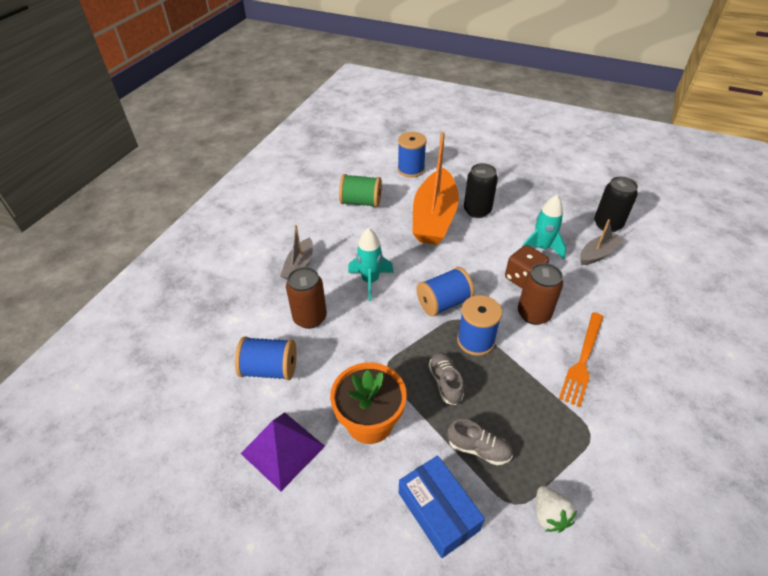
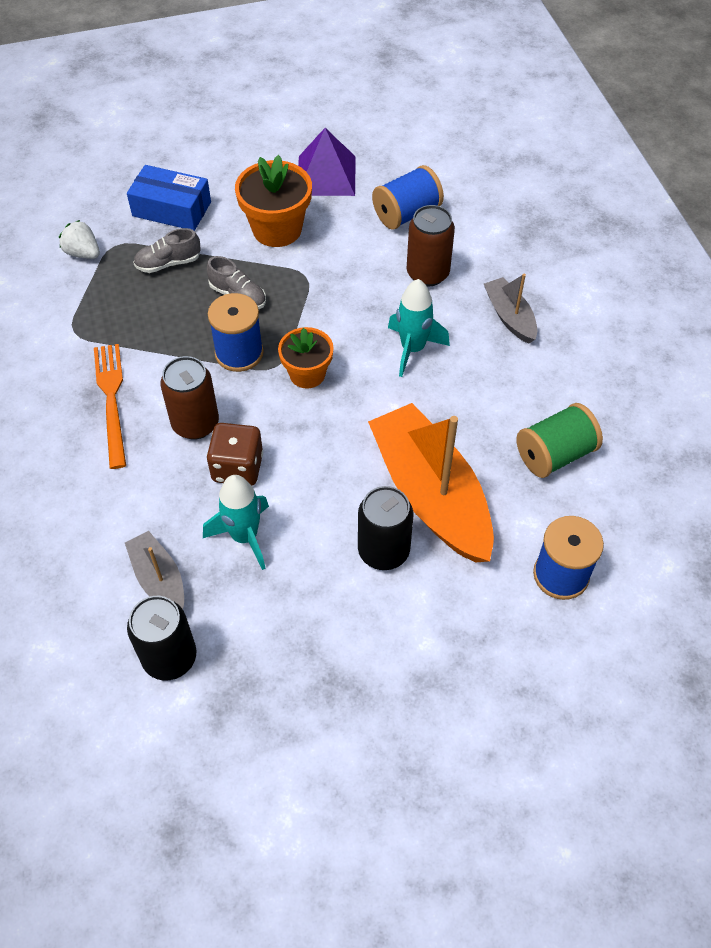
camera: 140 degrees right, 10 degrees up
blue spool [416,267,475,317] -> orange flower pot [278,327,334,389]
grey boat [580,219,624,265] -> grey boat turned 135 degrees clockwise [125,531,184,609]

